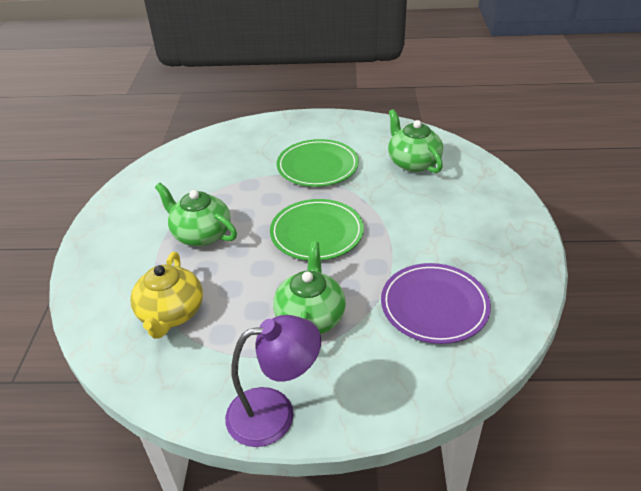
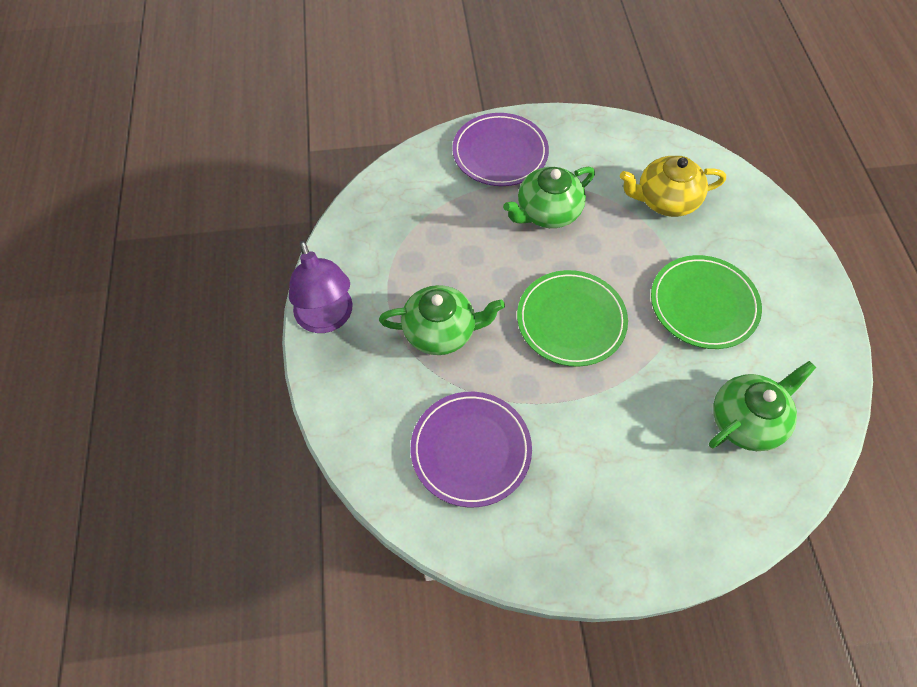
camera: 80 degrees right, 20 degrees up
yellow teapot [130,252,203,339] -> yellow teapot moved to [620,156,726,217]
green teapot [155,183,237,246] -> green teapot turned 150 degrees counterclockwise [503,167,595,228]
none -> purple plate [452,113,549,186]

